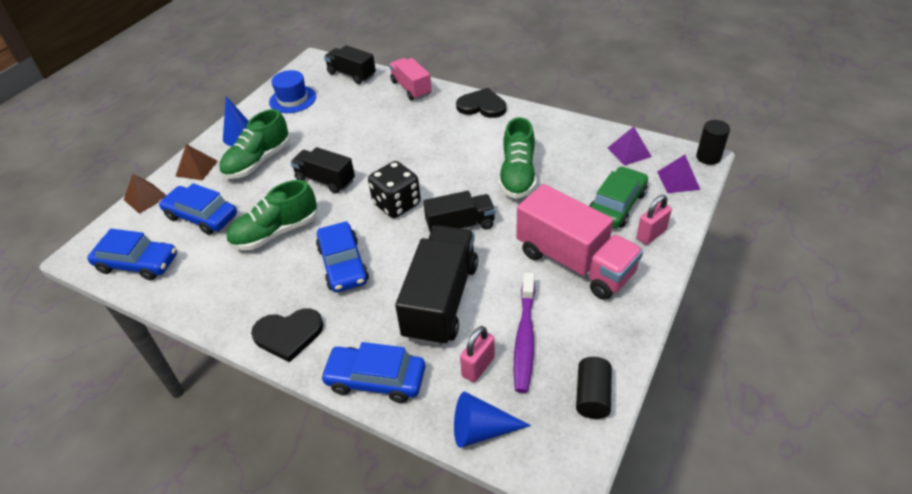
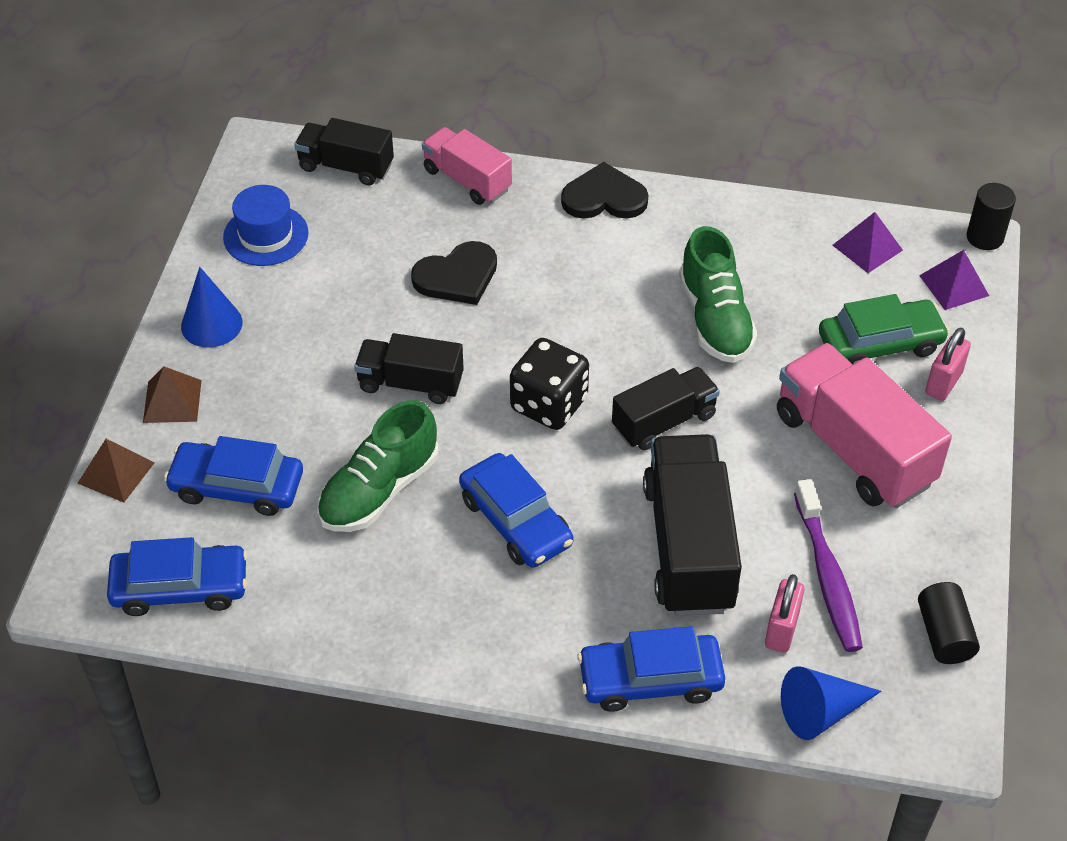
camera: 20 degrees left, 5 degrees up
green shoe [219,109,291,179] -> none
black heart [251,308,324,362] -> black heart moved to [411,241,497,305]
pink truck [516,184,643,300] -> pink truck turned 150 degrees counterclockwise [777,343,952,508]
green car [589,167,648,228] -> green car turned 60 degrees clockwise [819,294,949,364]

